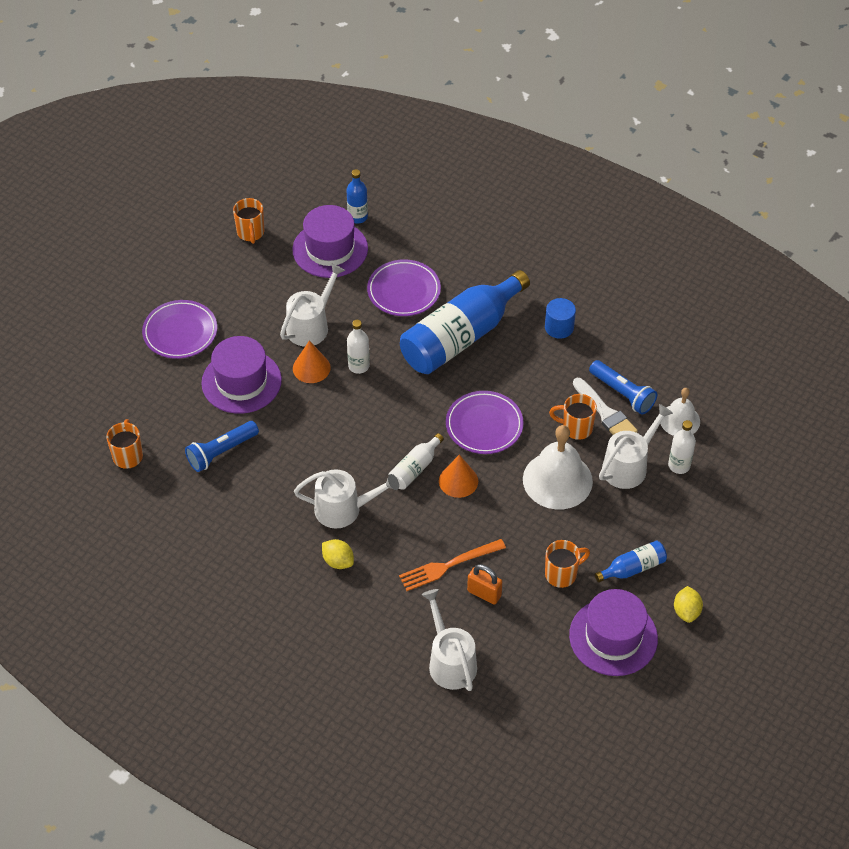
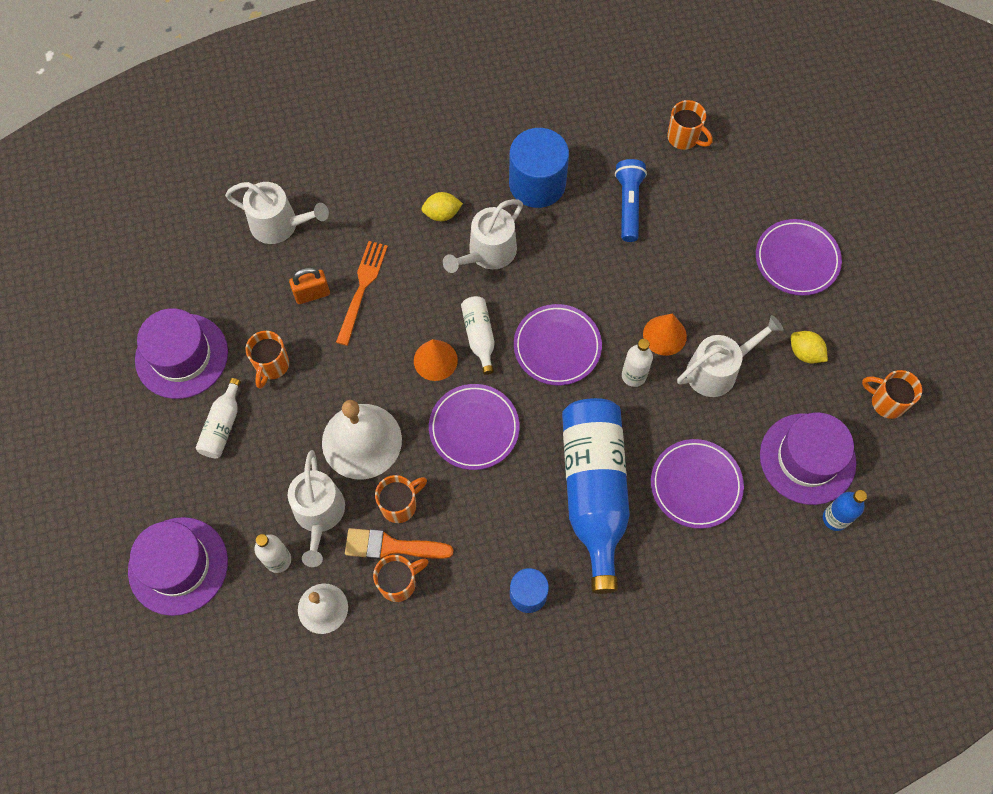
camera: 130 degrees right, 15 degrees up
purple hat [201,336,282,414] -> purple hat moved to [128,517,228,616]
white watering can [280,263,345,346] -> white watering can turned 105 degrees counterclockwise [677,315,783,397]
white brush [573,378,638,435] -> orange brush [345,528,454,559]
blue flashlight [589,360,657,415] -> orange mug [373,555,429,602]
blue bottle [595,541,667,582] -> white bottle [196,378,241,458]
yellow lemon [674,586,703,623] -> yellow lemon moved to [791,331,828,363]
none -> blue cylinder [509,128,569,208]
none -> purple plate [514,304,602,385]

